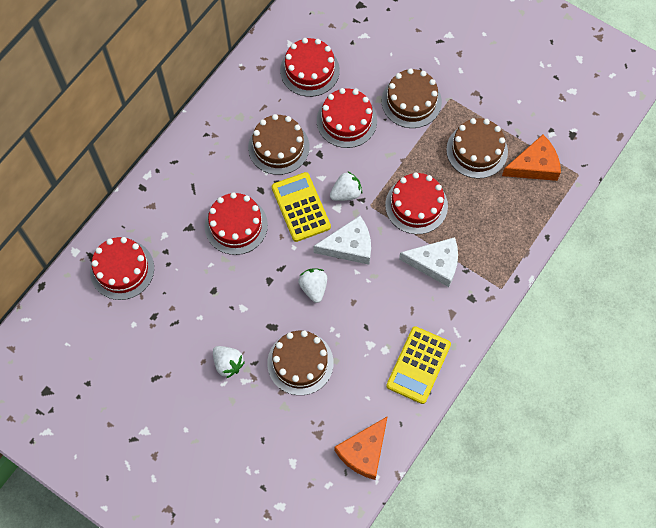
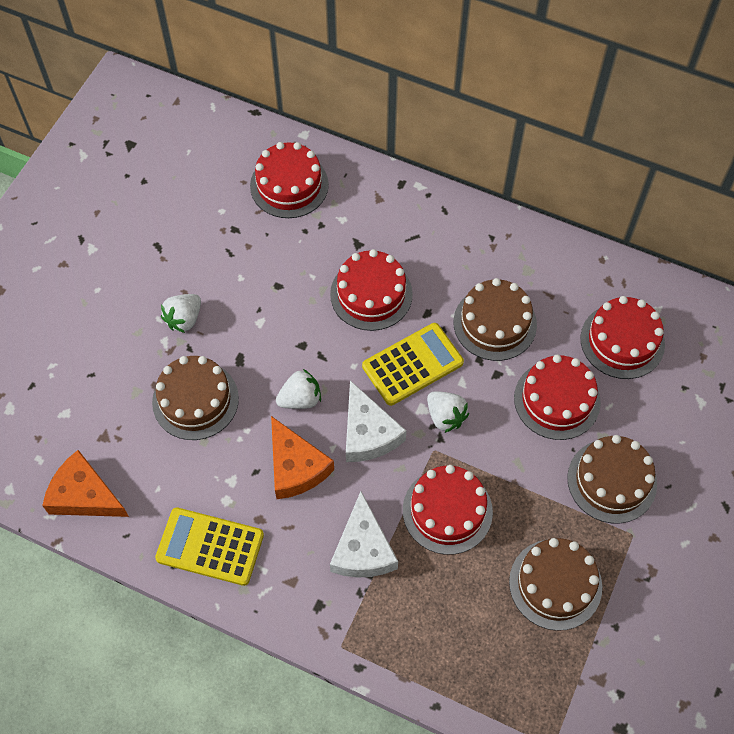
camera: 80 degrees right, 5 degrees down
orange cheese [502,135,561,181] -> orange cheese moved to [271,416,334,499]

